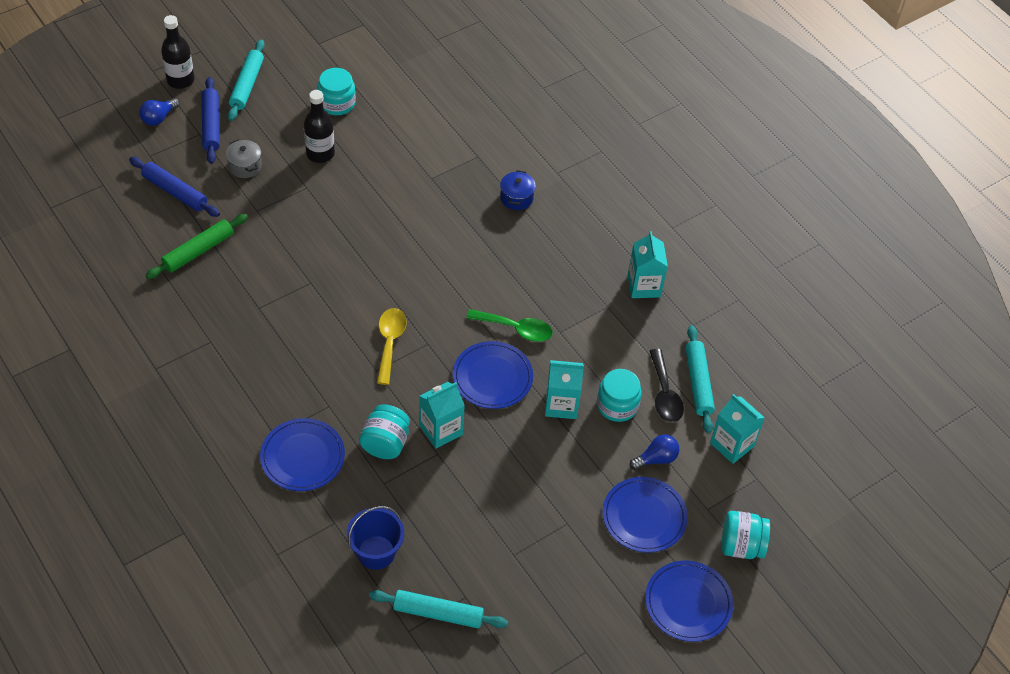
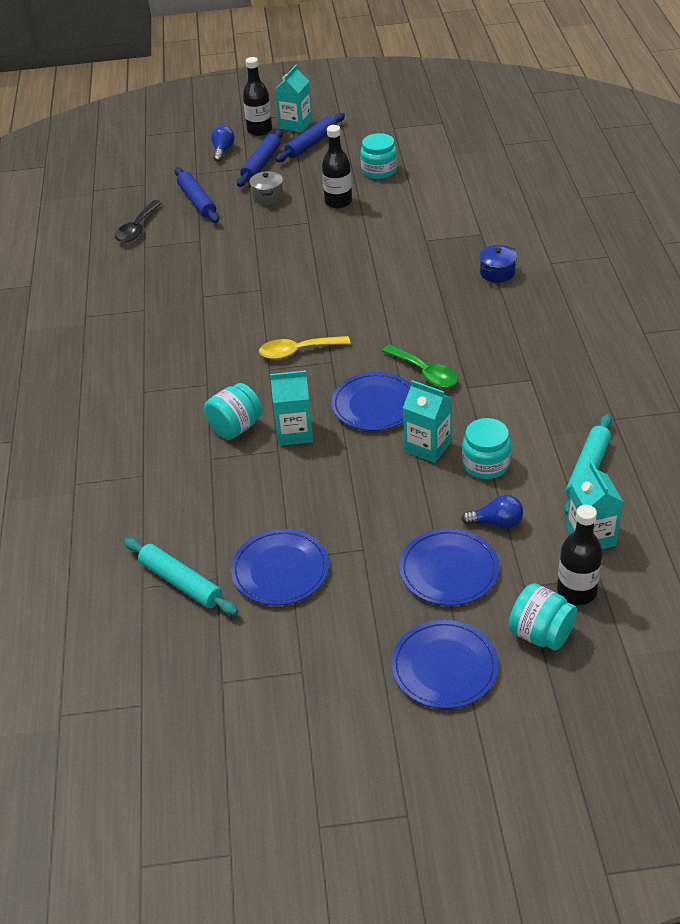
camera: 35 degrees right, 10 degrees down
blue light bulb [139,98,180,126] -> blue light bulb turned 120 degrees clockwise [211,125,235,162]
green rolling pin [145,214,248,279] -> none
turquoise rolling pin [228,39,265,121] -> blue rolling pin [276,113,345,162]
blue plate [260,418,345,491] -> blue plate moved to [231,529,329,605]
blue bucket [347,506,404,570] -> none
yellow spoon [377,308,406,385] -> yellow spoon turned 135 degrees counterclockwise [259,336,351,359]
turquoise carton [628,231,668,298] -> turquoise carton moved to [275,65,312,133]
black spoon [650,349,684,422] -> black spoon moved to [115,200,162,243]
none -> black bottle [557,505,603,605]

